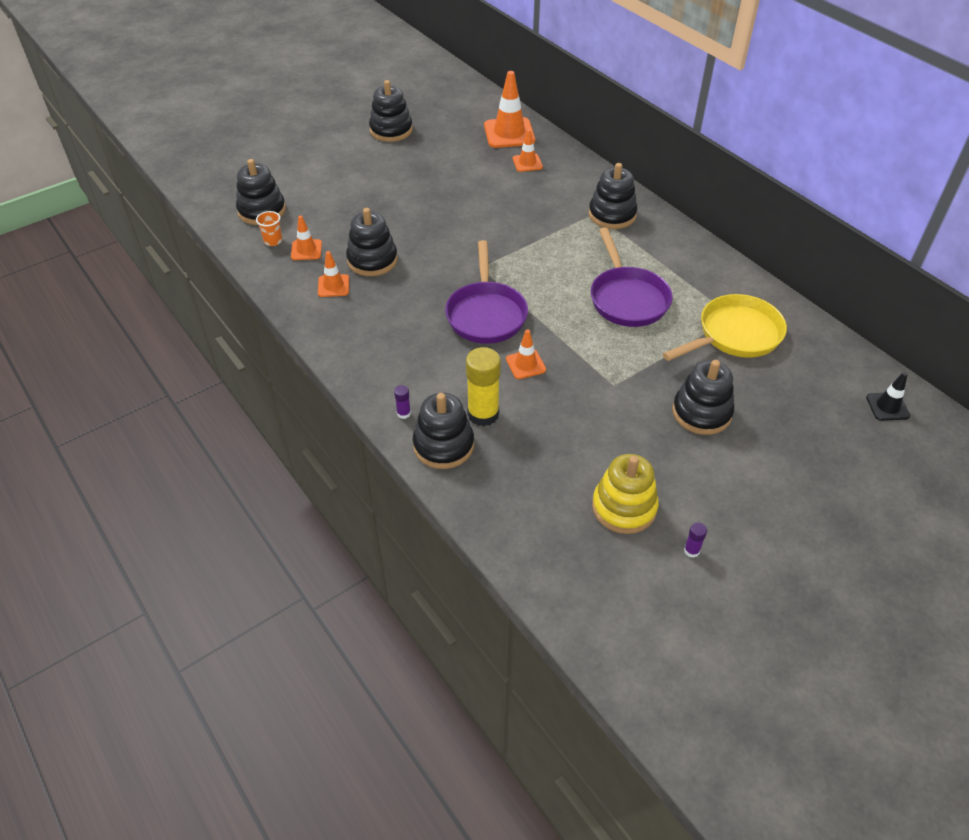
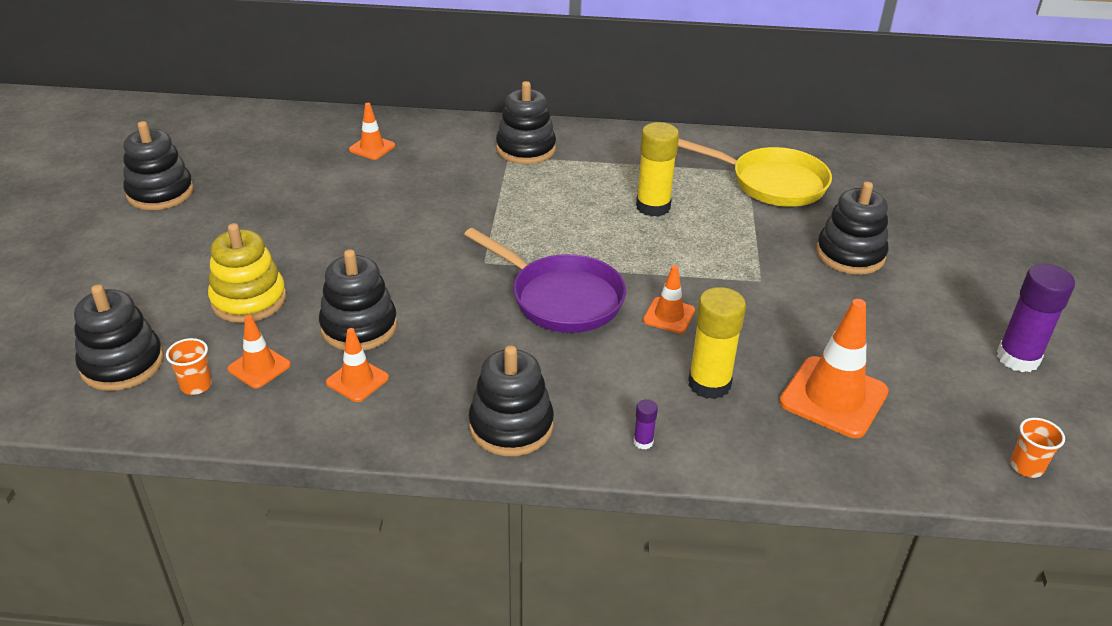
camera: 50 degrees left, 10 degrees down
black stacking toy [413,393,474,469] -> black stacking toy moved to [469,345,554,456]
orange traffic cone [484,71,535,148] -> orange traffic cone moved to [779,299,889,438]
purple pan [591,228,673,327] -> yellow glue stick [636,122,679,217]
yellow stacking toy [592,454,659,534] -> yellow stacking toy moved to [208,223,286,323]
yellow pan [663,294,787,361] -> yellow pan turned 105 degrees clockwise [678,139,832,207]
purple glue stick [684,522,707,558] -> purple glue stick [997,264,1075,372], size x2.28
black traffic cone [866,372,910,421] -> none
none -> orange cup [1010,418,1065,478]

